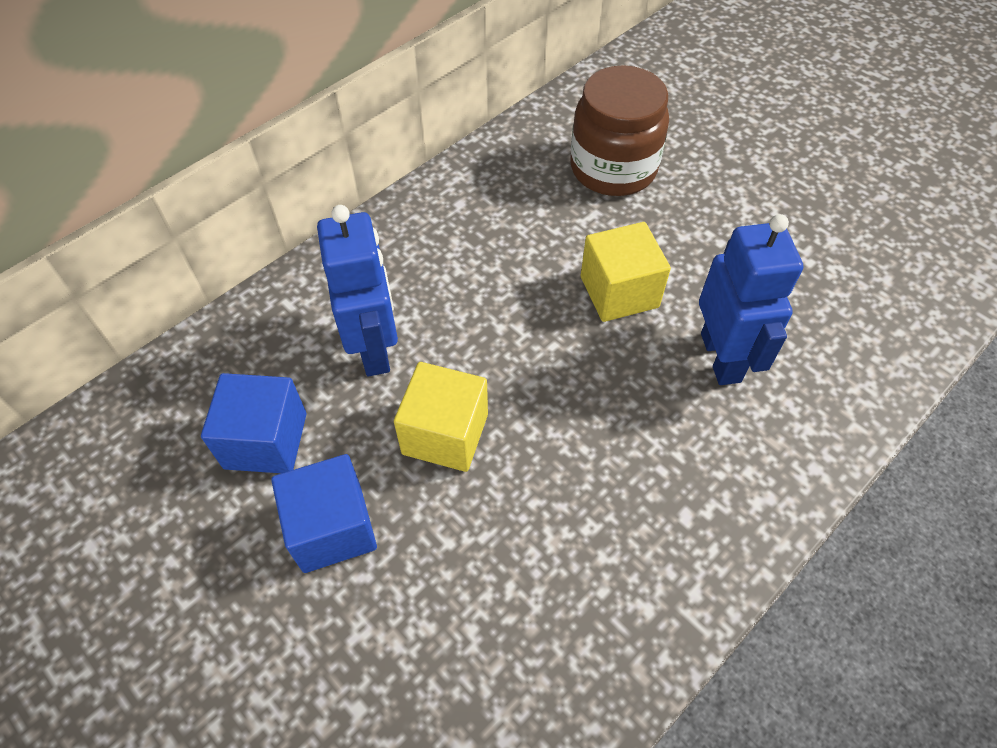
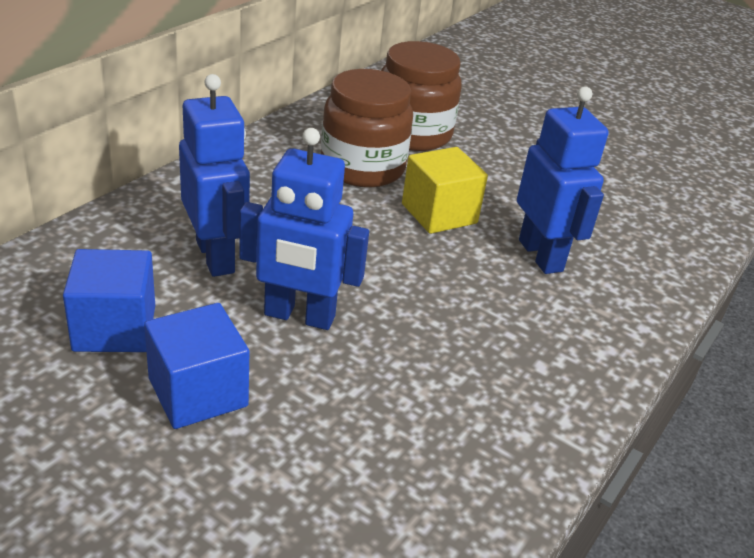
camera: 15 degrees left, 20 degrees down
yellow cube [394,362,488,472] -> blue robot [239,128,369,330]
none -> brown jar [321,69,413,187]

